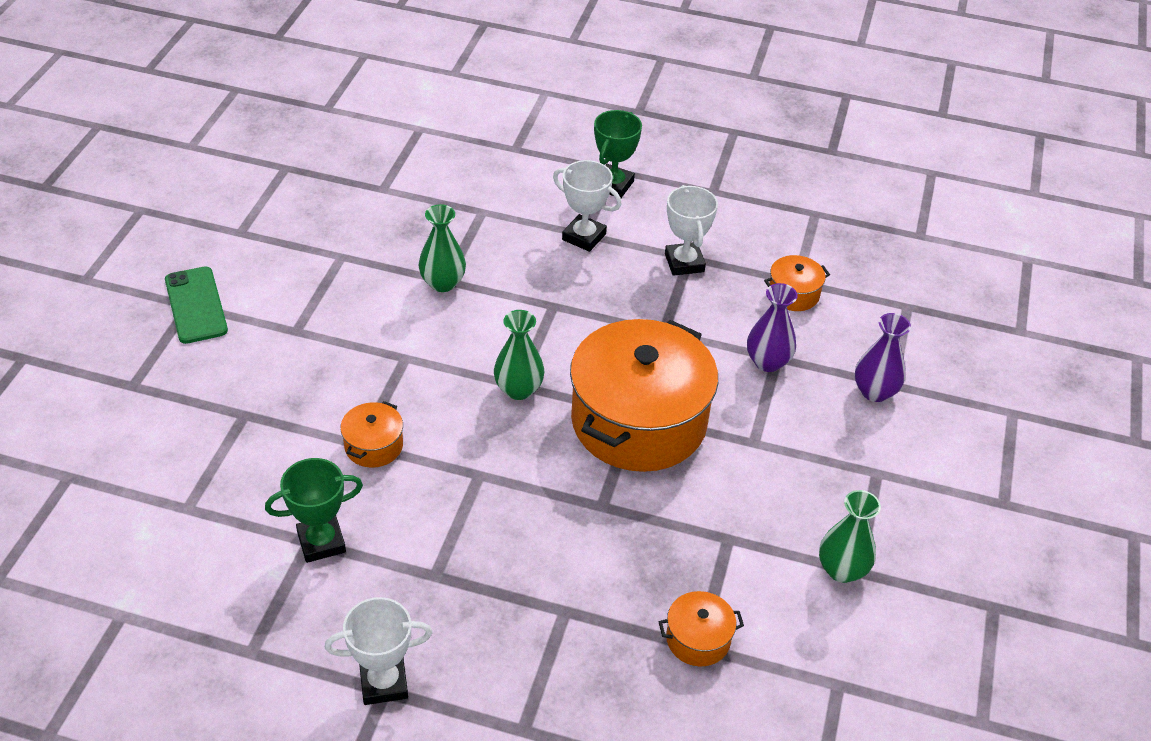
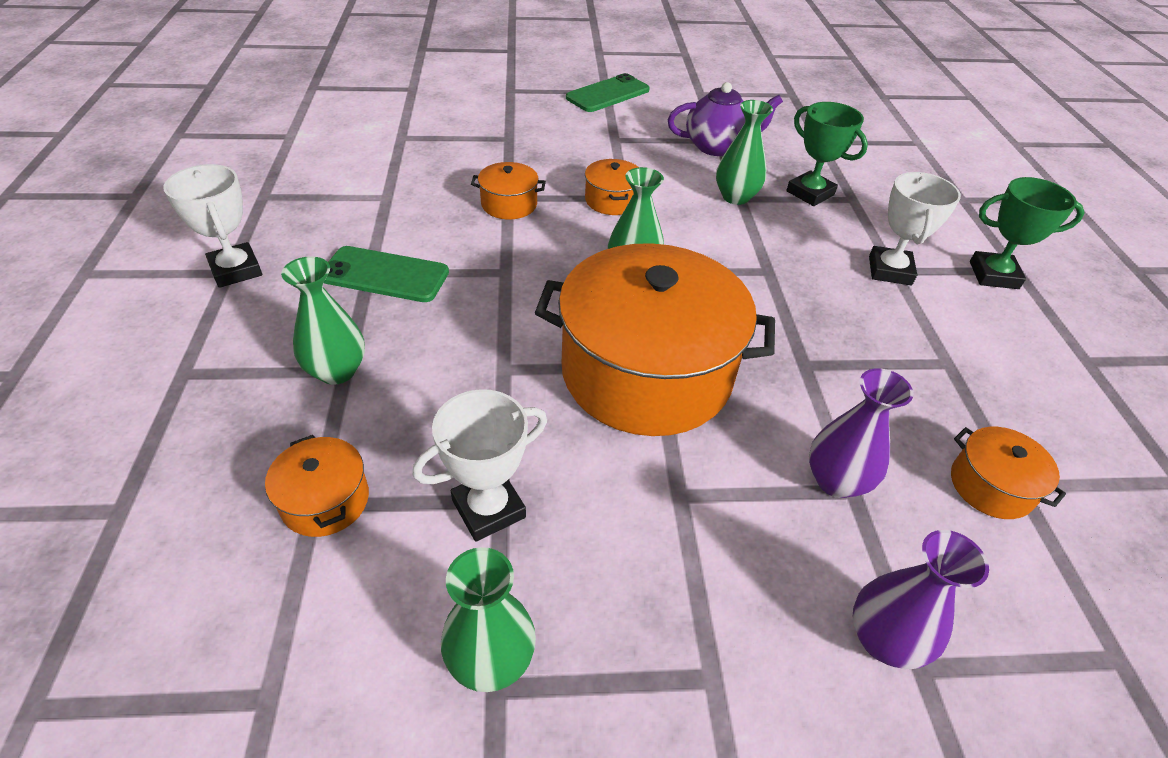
camera: 70 degrees right, 0 degrees up
green trophy [265,458,363,563] -> green trophy moved to [786,102,868,206]
white trophy [665,185,718,276] -> white trophy moved to [413,389,547,542]
none -> green vase [281,256,365,385]
none -> green phone [324,246,449,302]
none -> orange pot [585,159,638,215]
none -> purple teapot [668,82,783,156]

